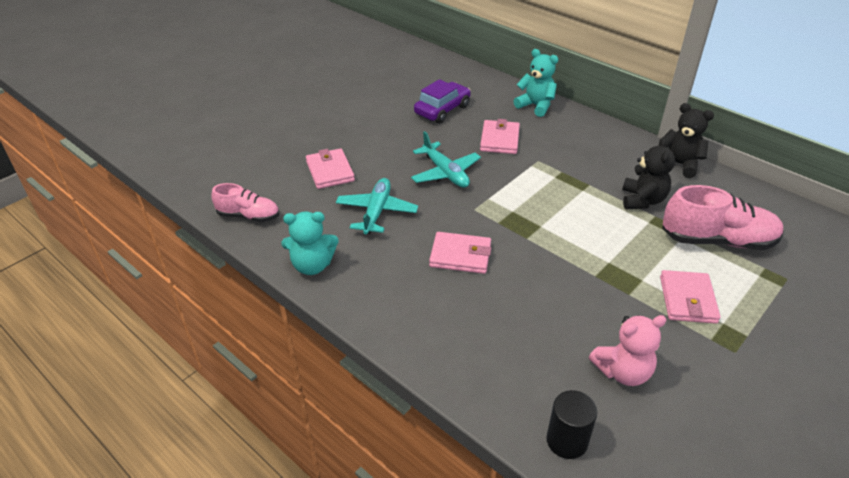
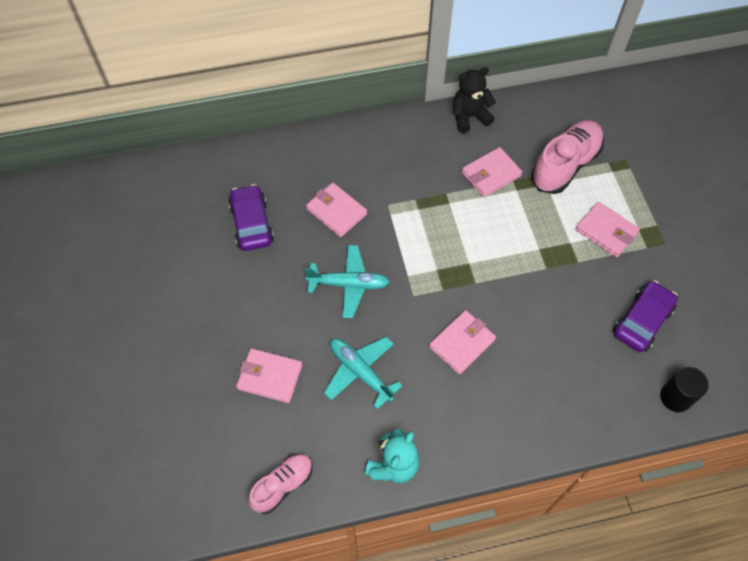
camera: 55 degrees left, 20 degrees up
turquoise teddy bear [513,49,558,117] -> none
pink teddy bear [589,315,667,386] -> purple car [613,280,678,352]
black teddy bear [622,137,675,209] -> pink wallet [462,147,522,197]

